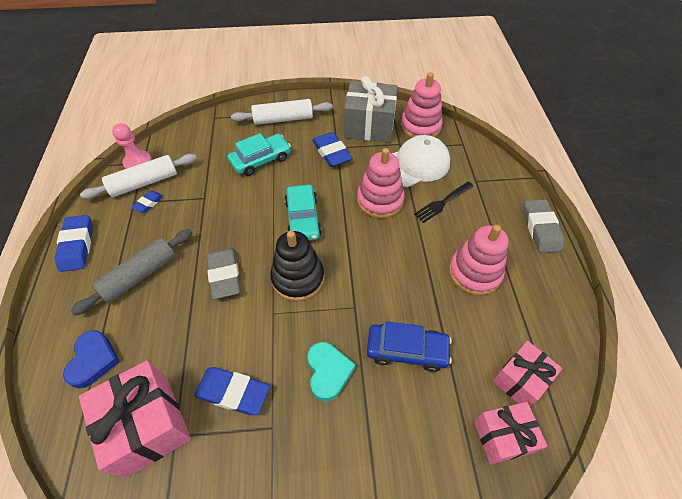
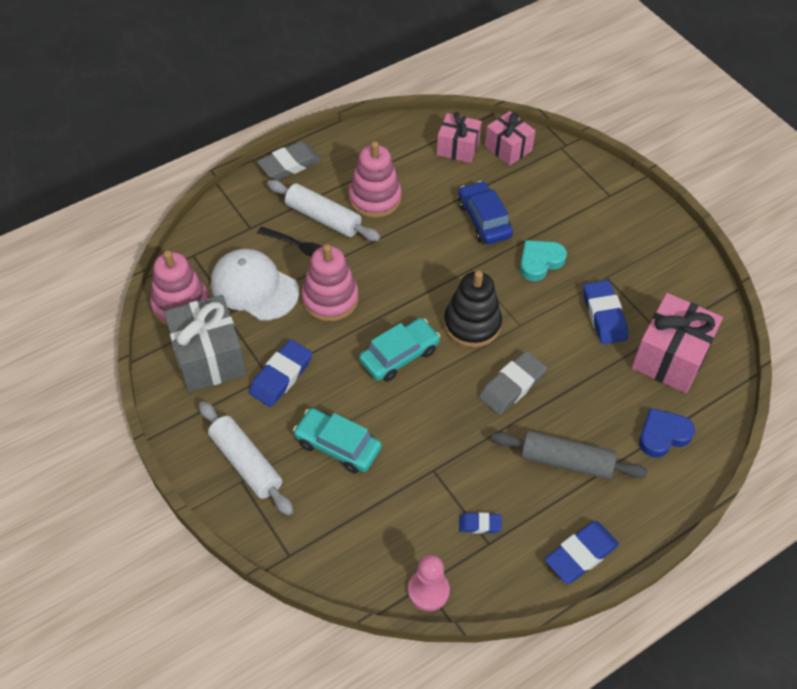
camera: 120 degrees left, 0 degrees up
white rolling pin [80,154,197,199] -> white rolling pin moved to [267,180,381,241]

